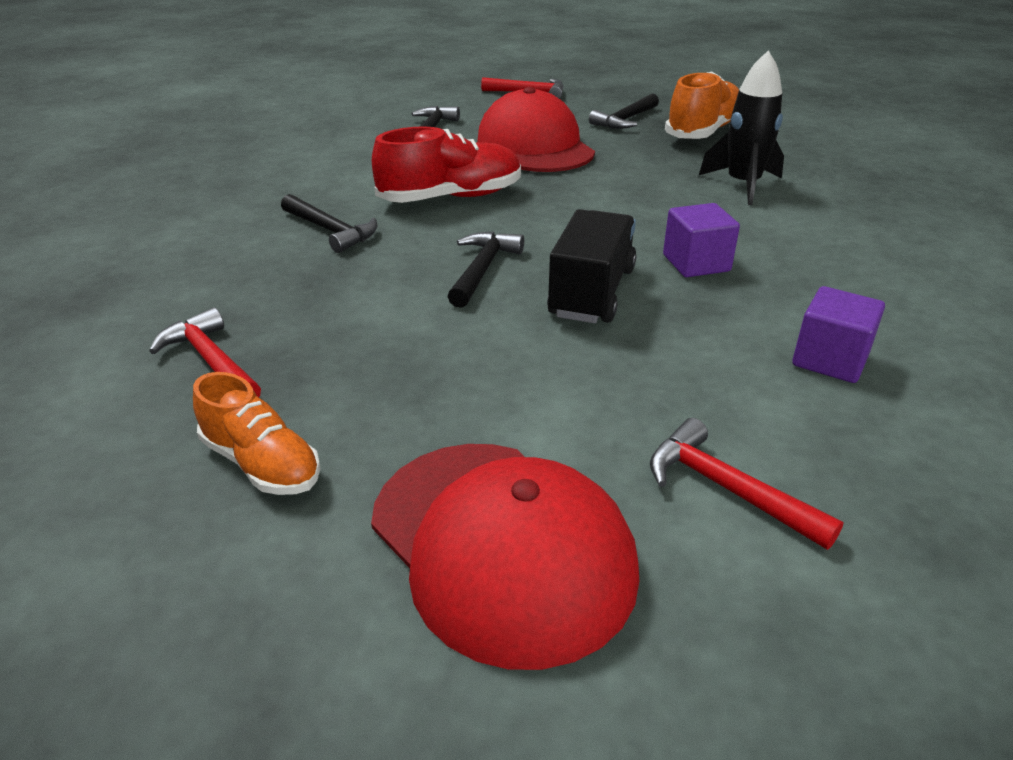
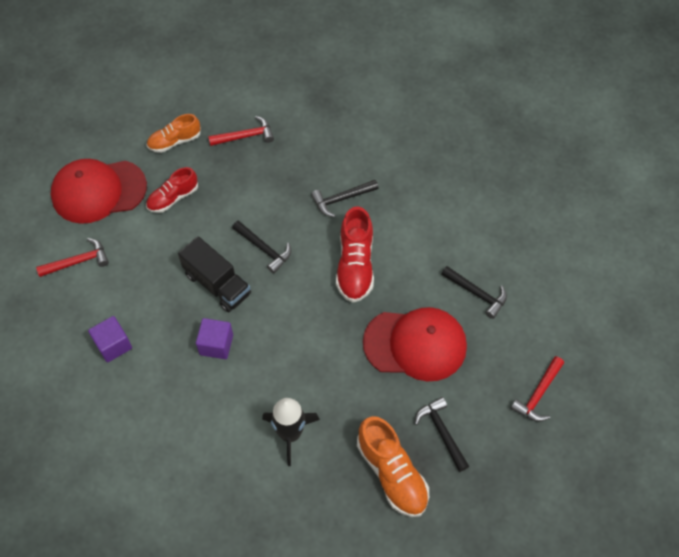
camera: 115 degrees right, 25 degrees up
none -> red shoe [146,167,198,213]

